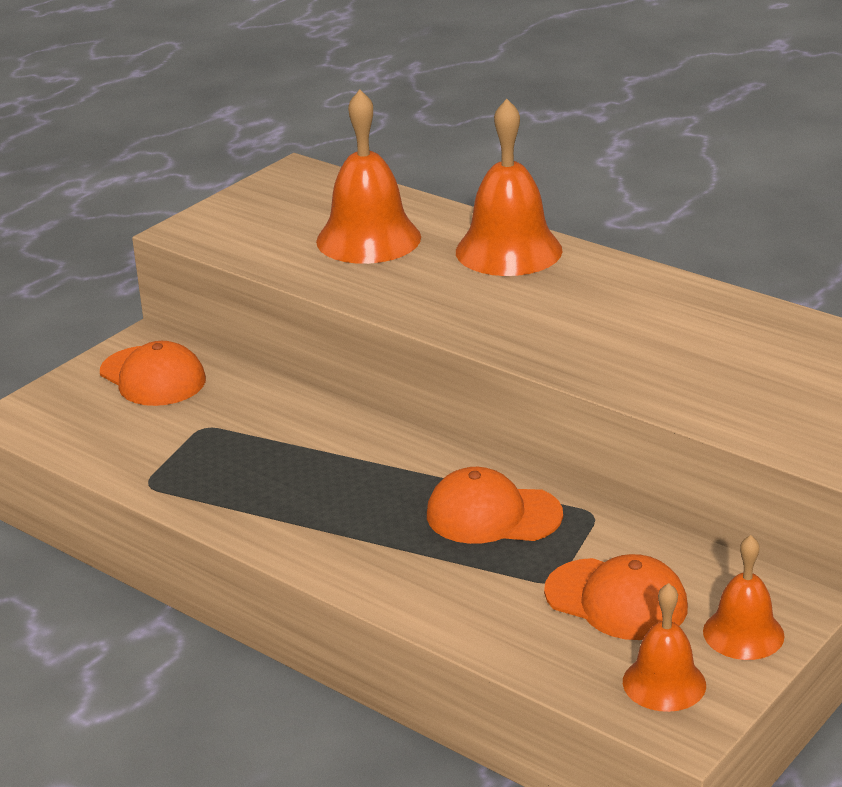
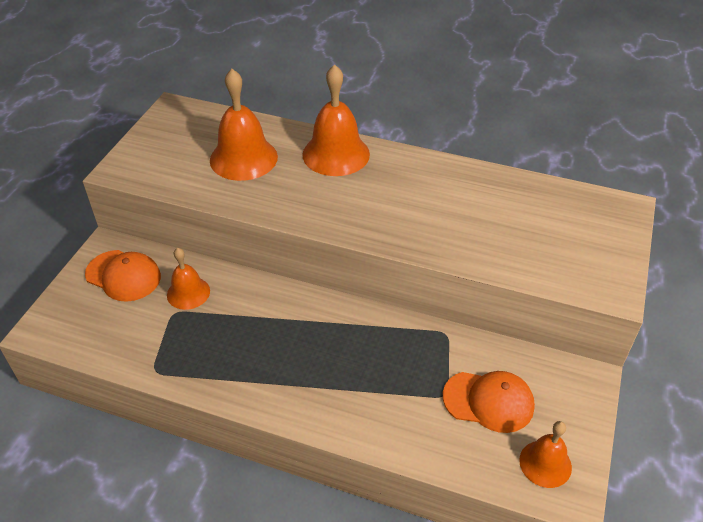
camera: 20 degrees left, 15 degrees up
orange cap [427,467,563,544] -> none
orange bell [703,535,785,660] -> orange bell moved to [167,248,210,310]

